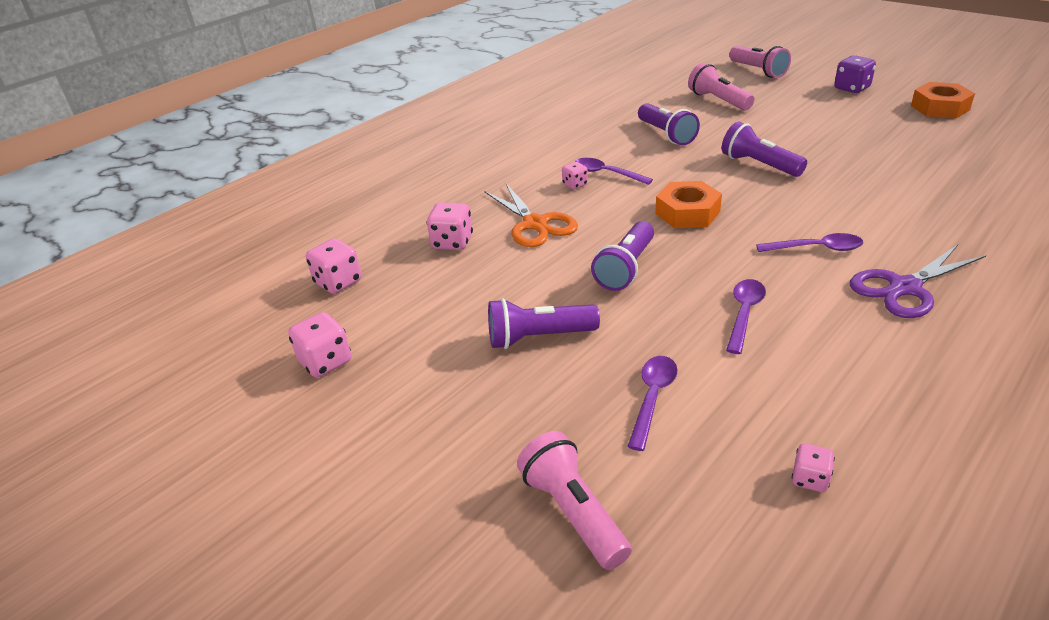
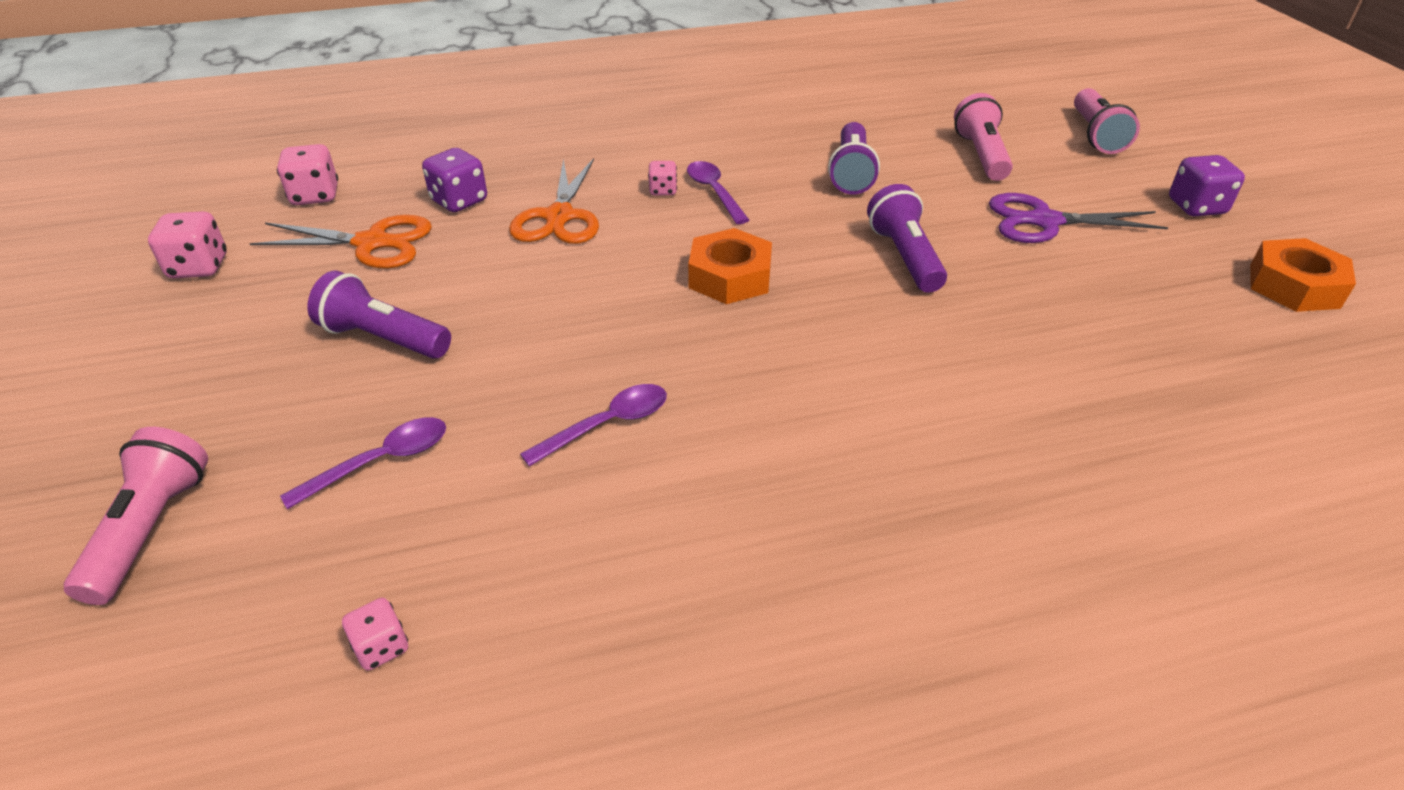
camera: 30 degrees right, 5 degrees up
pink dice [427,202,473,250] -> purple dice [422,148,487,212]
purple flashlight [591,221,654,291] -> none
purple spoon [756,233,863,252] -> none
purple scissors [850,244,987,318] -> purple scissors moved to [989,193,1169,243]
none -> orange scissors [249,215,432,268]

